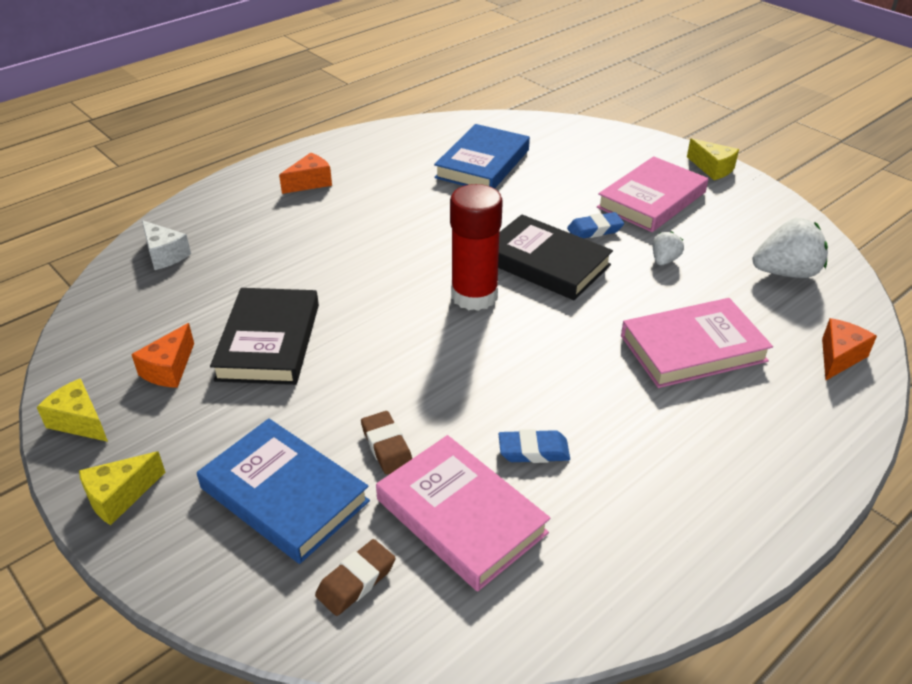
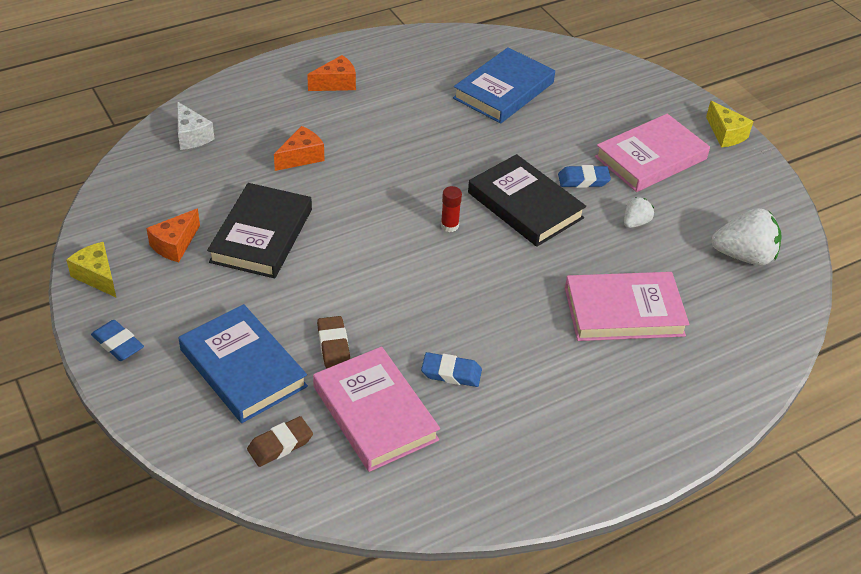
camera: 10 degrees right, 5 degrees up
yellow cheese [79,451,165,525] -> blue eraser [91,320,144,361]
red glue stick [450,184,503,311] -> red glue stick [441,186,462,232], size x0.43
orange cheese [822,318,877,381] -> orange cheese moved to [274,126,325,171]

